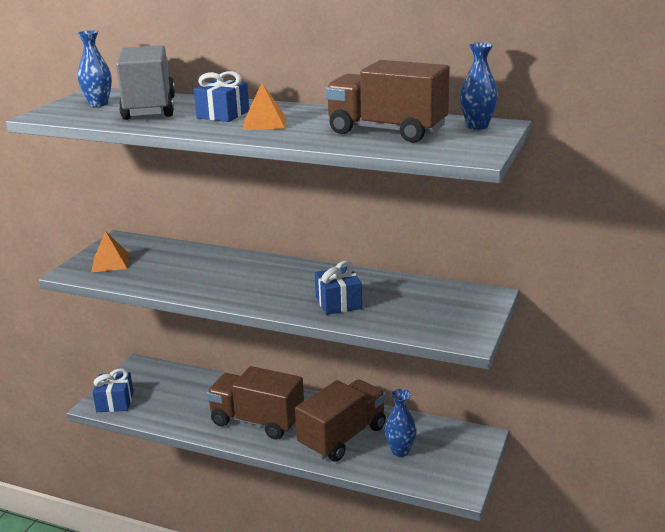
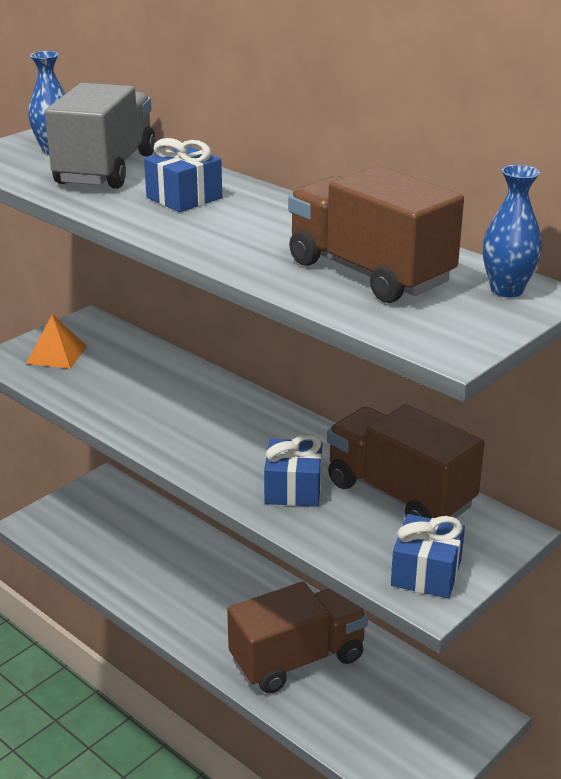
camera: 20 degrees right, 5 degrees up
blue gift [92,369,134,412] -> blue gift moved to [391,514,465,598]
brown truck [206,366,304,439] -> brown truck moved to [327,404,485,518]
orange pyramid [243,83,286,130] -> none
blue vase [385,389,417,457] -> none

